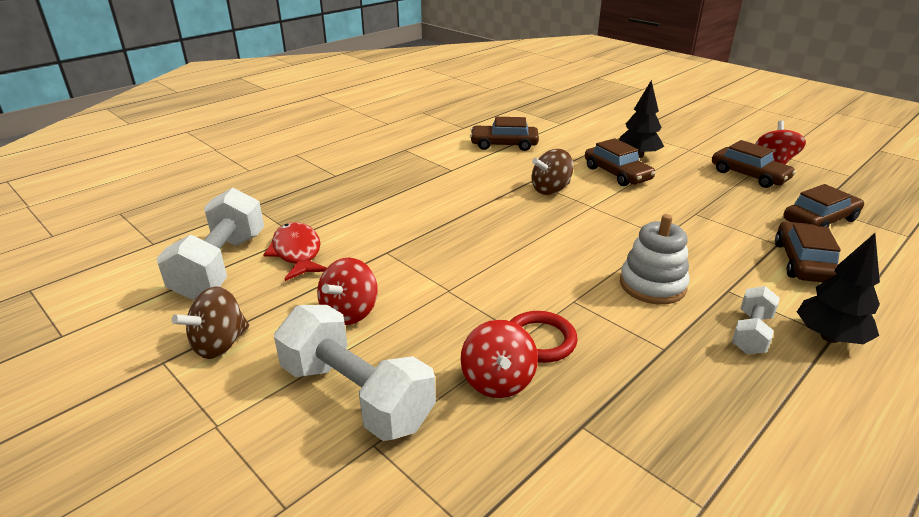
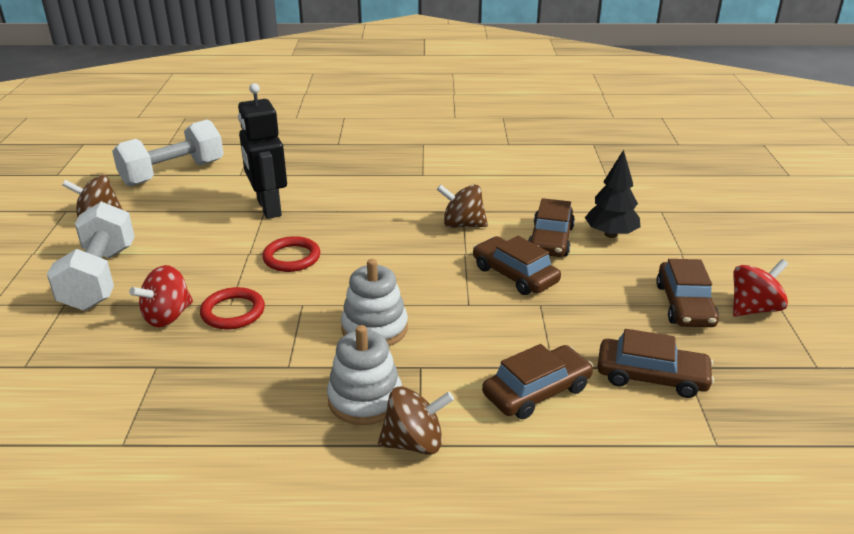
camera: 45 degrees right, 0 degrees up
red fish [263,222,326,281] -> none
red spinning top [317,257,378,325] -> none
brown car [470,117,539,151] -> brown car moved to [473,236,561,295]
white dumbbell [732,286,780,354] -> white stacking toy [327,325,402,425]
black tree [797,233,880,344] -> brown spinning top [378,386,454,455]
none -> black robot [238,83,287,219]
none -> red ring [262,236,320,272]

